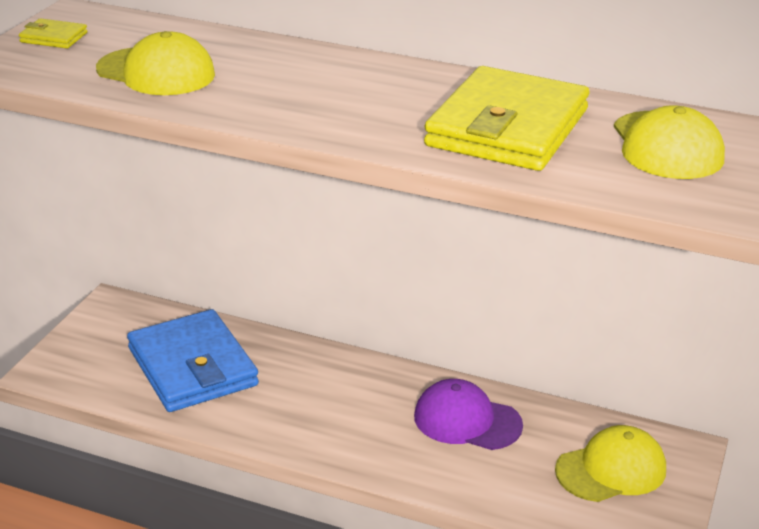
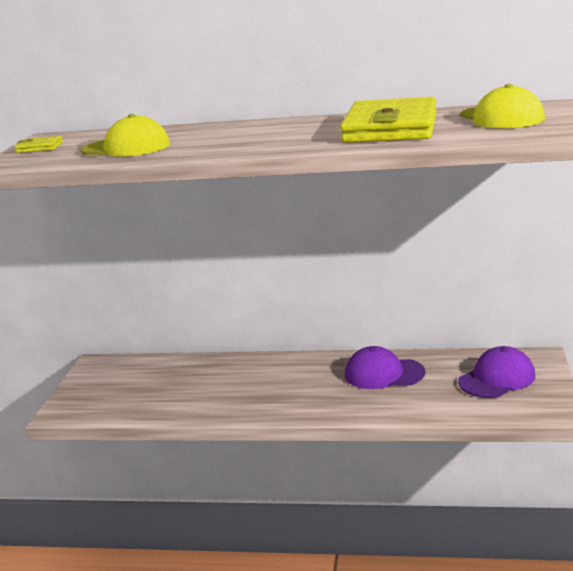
camera: 10 degrees left, 10 degrees down
blue wallet [127,309,259,412] -> none
yellow cap [555,425,666,502] -> purple cap [458,346,535,398]

